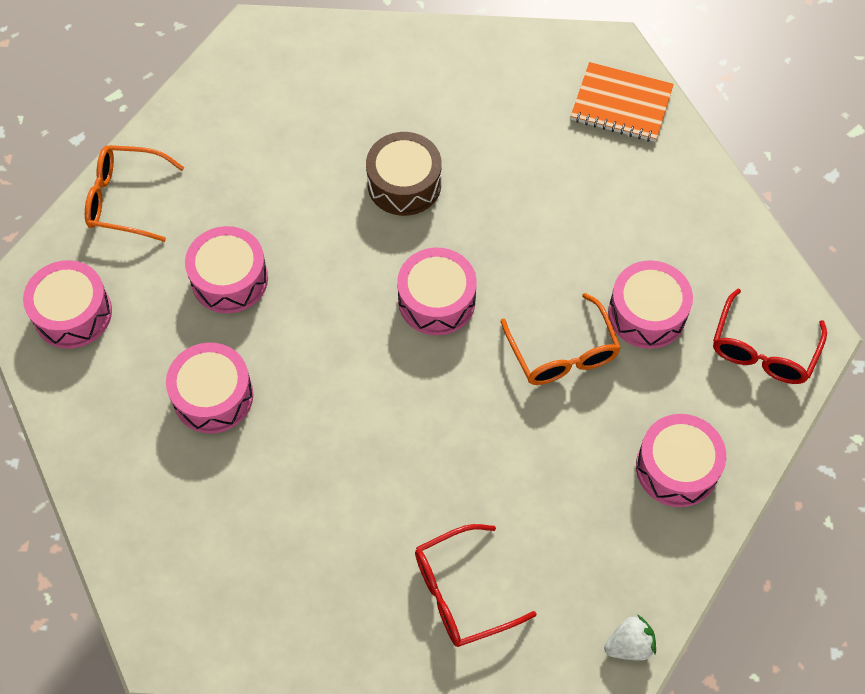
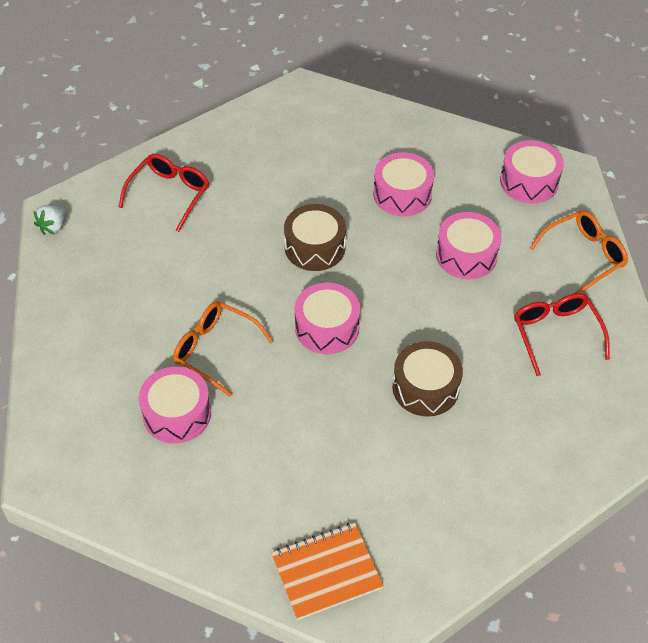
camera: 140 degrees right, 10 degrees down
pink drum [636,414,726,507] -> none
red glasses [713,289,827,384] -> red glasses moved to [514,293,610,376]
none -> brown drum [284,204,346,271]

